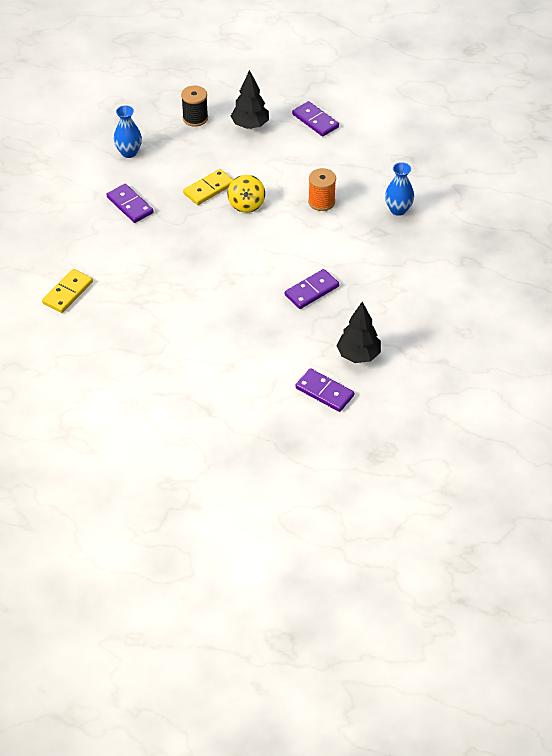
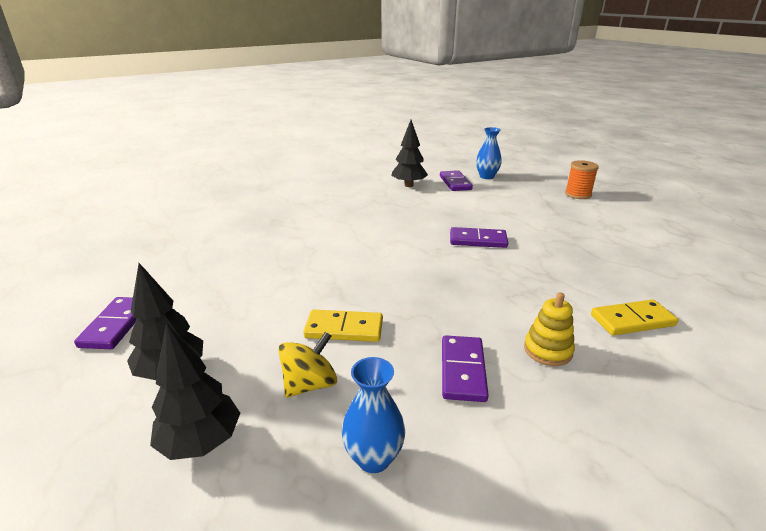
camera: 135 degrees left, 20 degrees down
black spool [181,85,208,127] -> black tree [150,323,240,460]
yellow spinning top [227,175,265,213] -> yellow spinning top moved to [278,332,337,398]
purple domino [285,269,339,309] -> purple domino moved to [450,227,508,248]
orange spool [308,168,336,211] -> orange spool moved to [565,160,599,199]
blue vase [385,162,414,216] -> blue vase moved to [476,127,502,179]
none -> yellow stacking toy [524,292,575,366]

